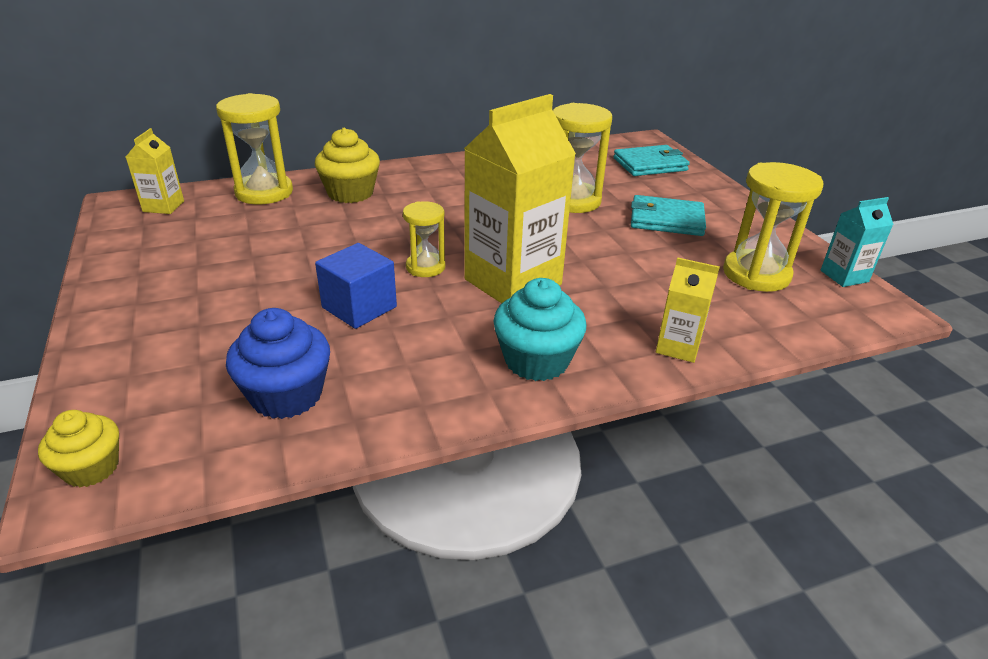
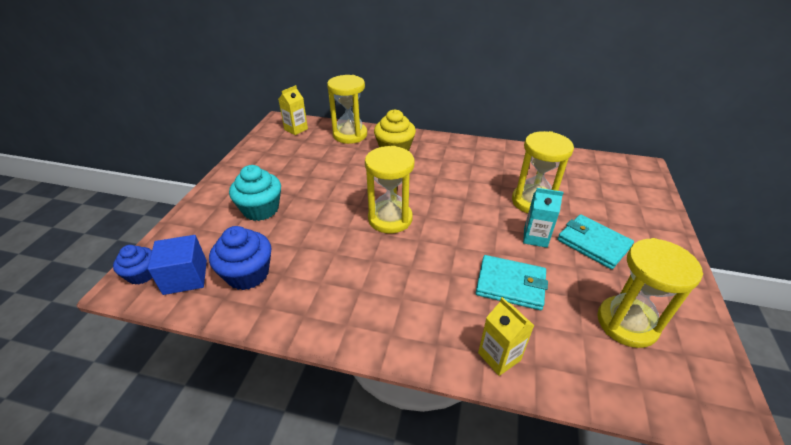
camera: 35 degrees right, 5 degrees up
yellow cupcake [38,410,119,487] -> blue cupcake [113,245,152,285]
blue cube [315,243,397,329] -> blue cube moved to [148,235,207,295]
yellow hourglass [403,201,445,277] -> yellow hourglass [365,146,414,233], size x1.68
yellow carton [464,94,576,303] -> none
turquoise cupcake [493,278,586,381] -> turquoise cupcake moved to [229,165,281,221]
turquoise wallet [613,145,690,176] -> turquoise wallet moved to [476,255,548,310]
turquoise carton [821,197,894,287] -> turquoise carton moved to [523,188,564,248]

